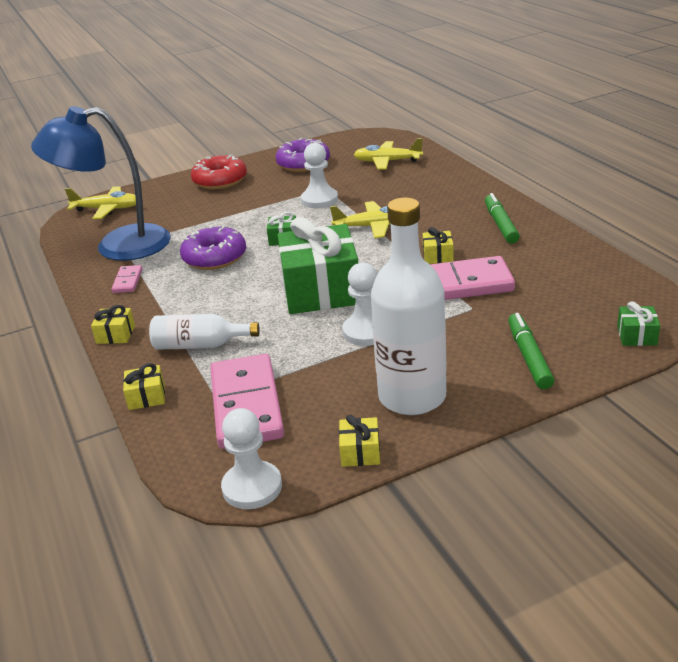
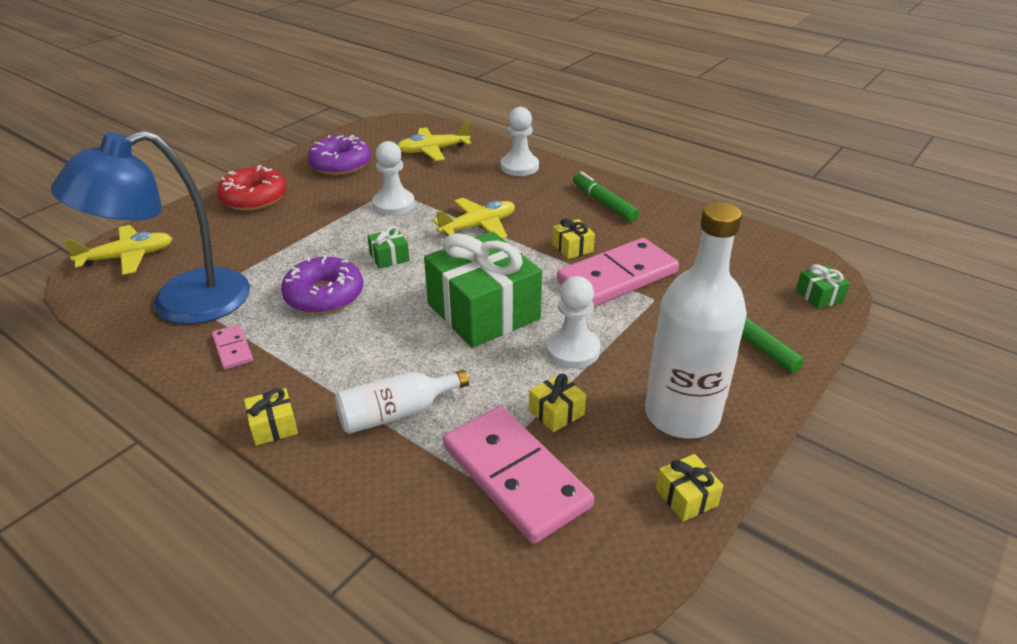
camera: 30 degrees left, 5 degrees up
yellow gift [123,363,165,410] -> yellow gift moved to [529,374,586,432]
white pawn [221,408,282,509] -> white pawn moved to [500,107,539,176]

